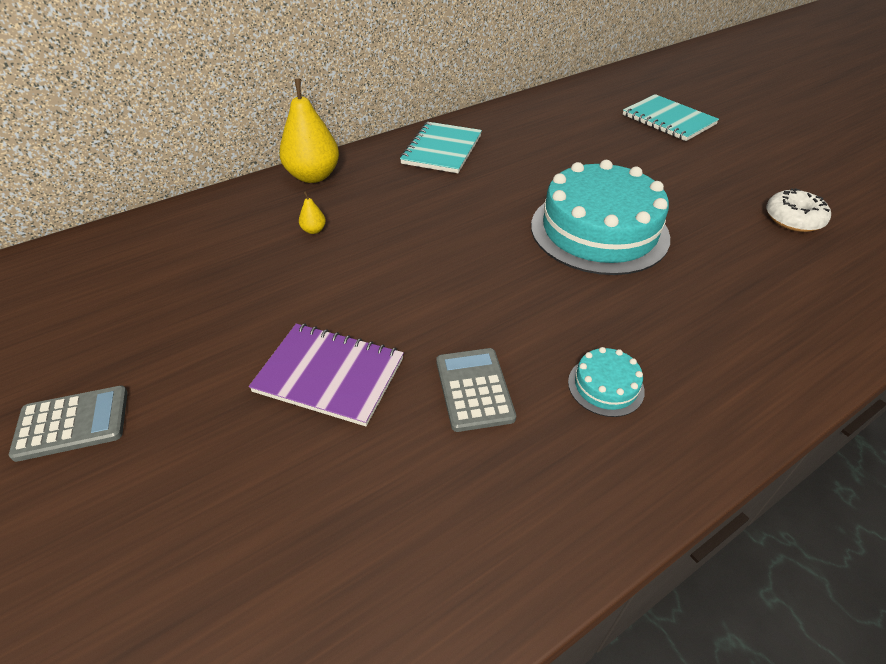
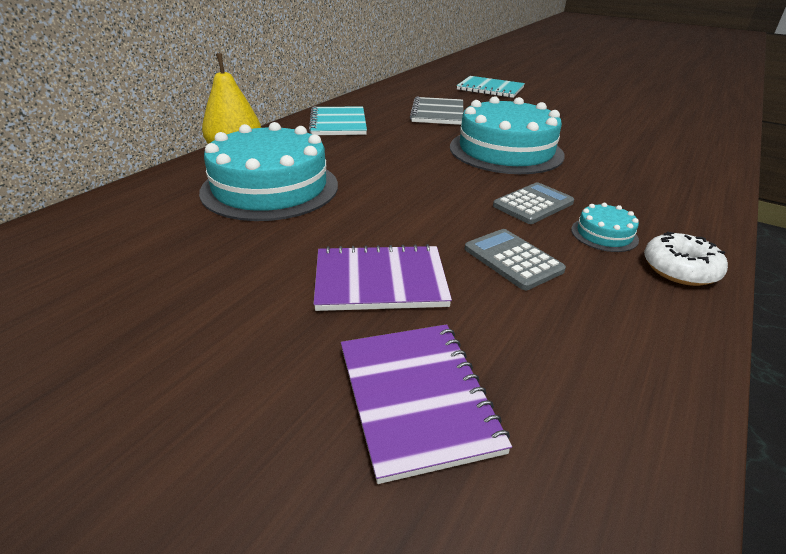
camera: 25 degrees left, 10 degrees down
grey calculator [9,386,128,462] -> grey calculator moved to [493,182,574,224]
yellow pear [299,191,326,234] -> turquoise cake [199,122,338,221]
white donut [766,188,831,232] -> white donut moved to [644,232,728,286]
none -> purple notebook [341,324,512,484]
none -> grey notebook [410,97,464,125]

